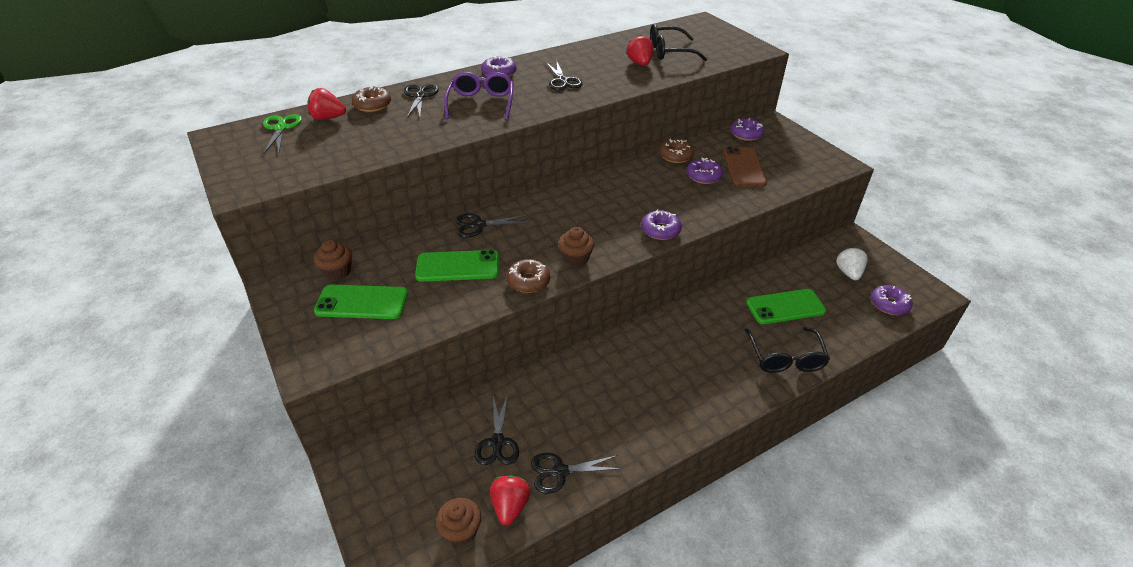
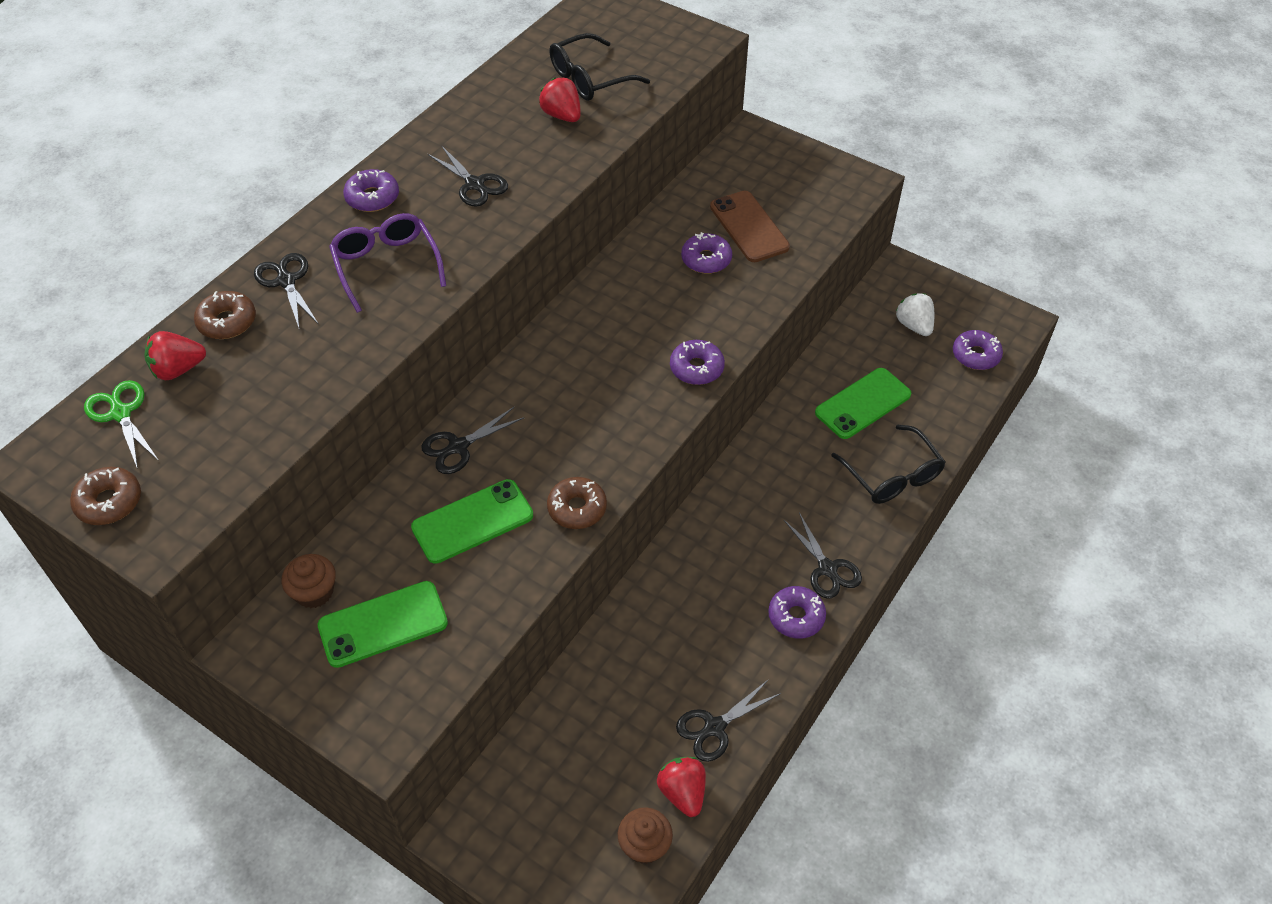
camera: 25 degrees left, 10 degrees up
black scissors [475,394,519,465] -> black scissors moved to [784,513,862,599]
brown cupcake [558,227,594,266] -> none
brown donut [659,139,694,163] -> brown donut moved to [70,467,141,525]
purple donut [731,118,764,141] -> purple donut moved to [768,586,826,639]

